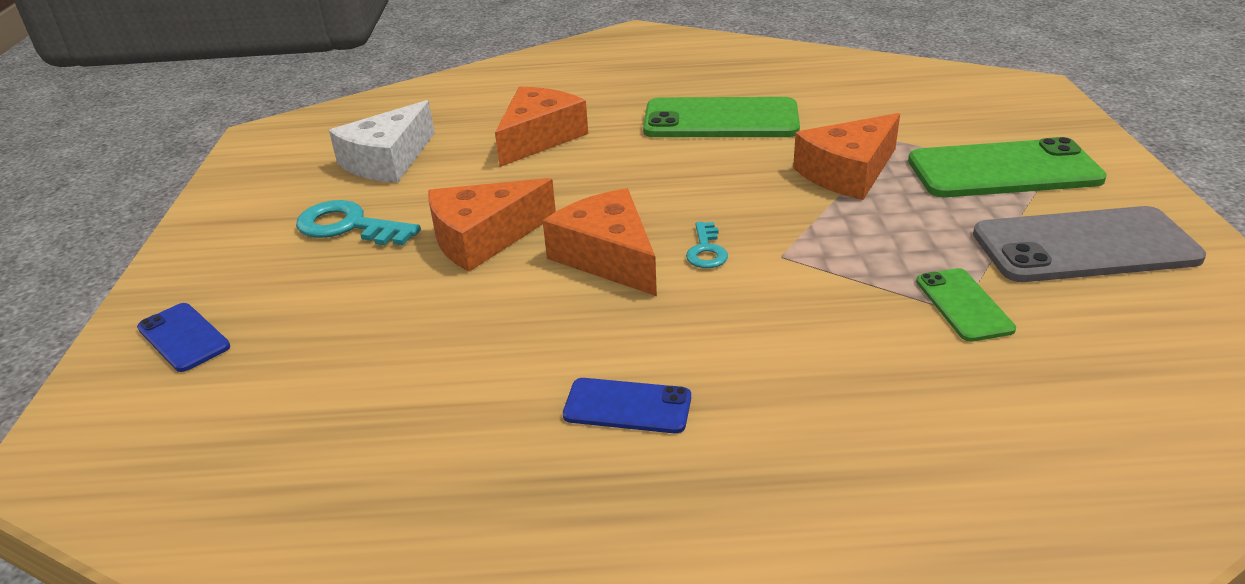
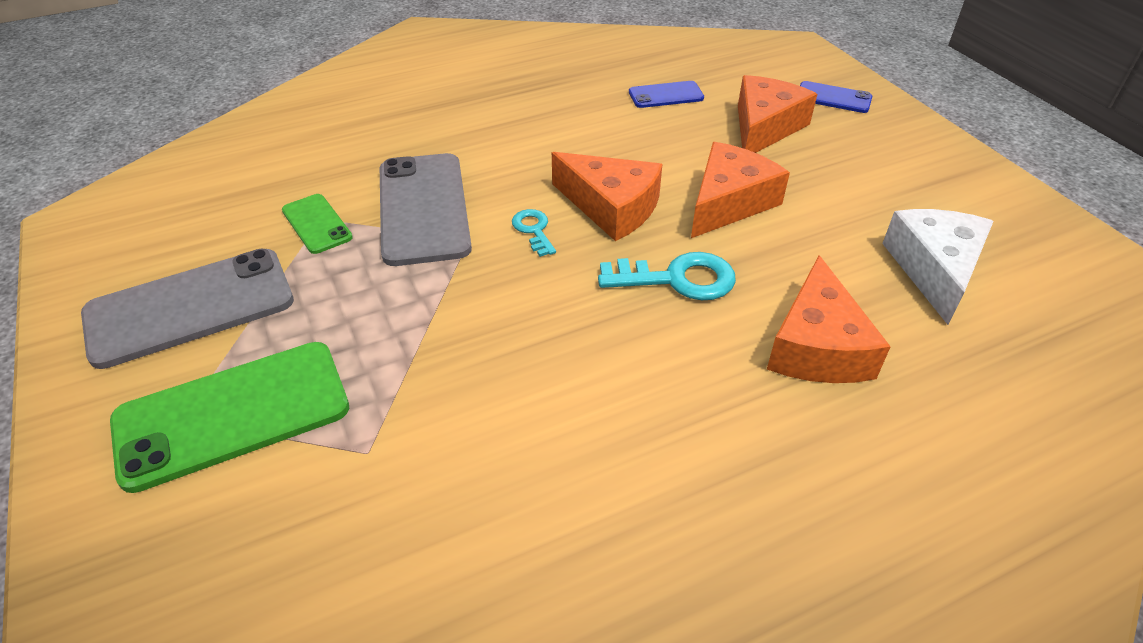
camera: 155 degrees right, 10 degrees up
turquoise key [296,200,421,245] -> turquoise key moved to [598,252,736,300]
blue phone [563,378,691,433] -> blue phone moved to [629,81,704,108]
green phone [643,97,800,137] -> none
orange cheese [793,113,900,200] -> orange cheese moved to [738,75,817,153]
none -> grey phone [380,153,472,266]

